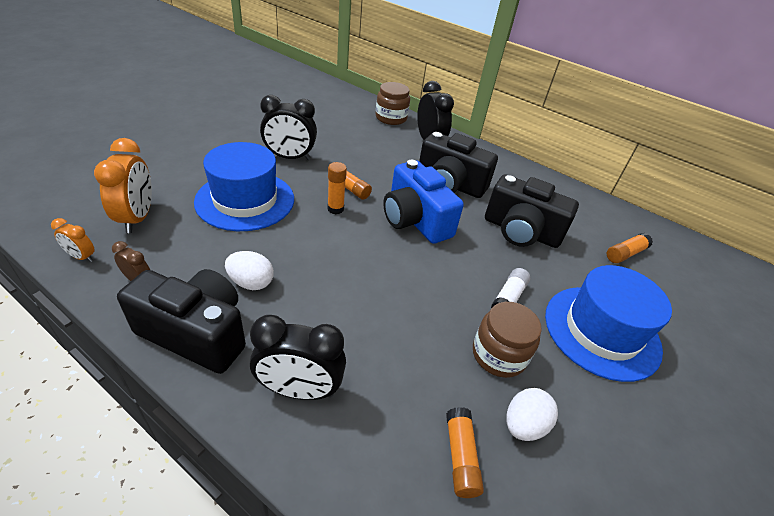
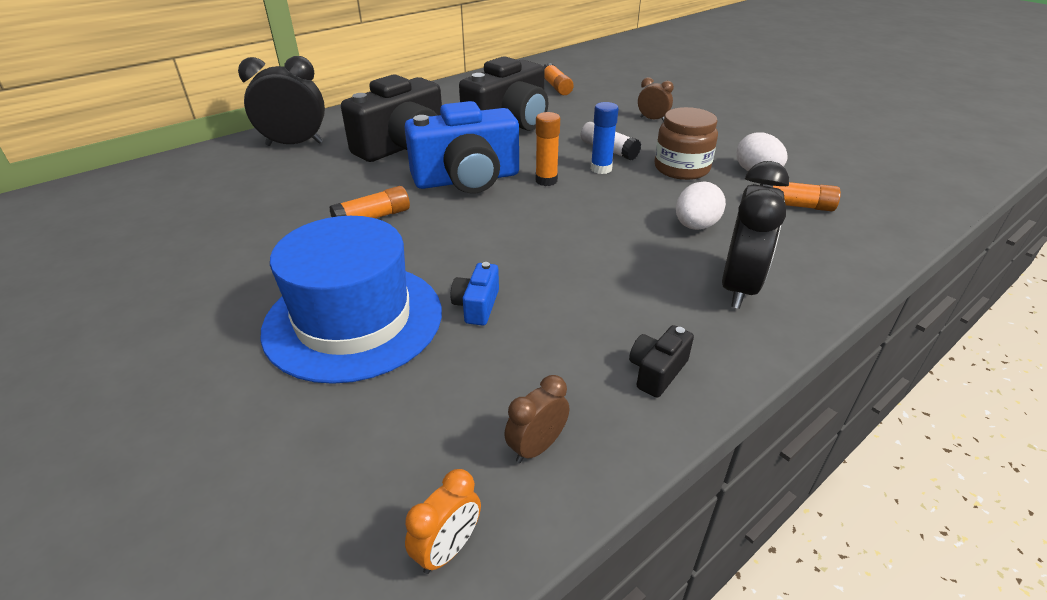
camera: 70 degrees left, 5 degrees down
orange clock [94,138,152,233] -> none
black camera [117,269,246,374] -> black camera [629,325,694,398], size x0.42
white egg [225,251,274,290] -> white egg moved to [676,181,726,230]
black clock [260,95,317,160] -> none
orange glue stick [327,162,347,214] -> orange glue stick moved to [535,112,560,186]
brown jar [376,82,410,125] -> none
blue hat [545,265,672,382] -> brown clock [638,77,674,122]
none -> blue camera [450,262,499,326]
none -> blue glue stick [591,102,619,174]

